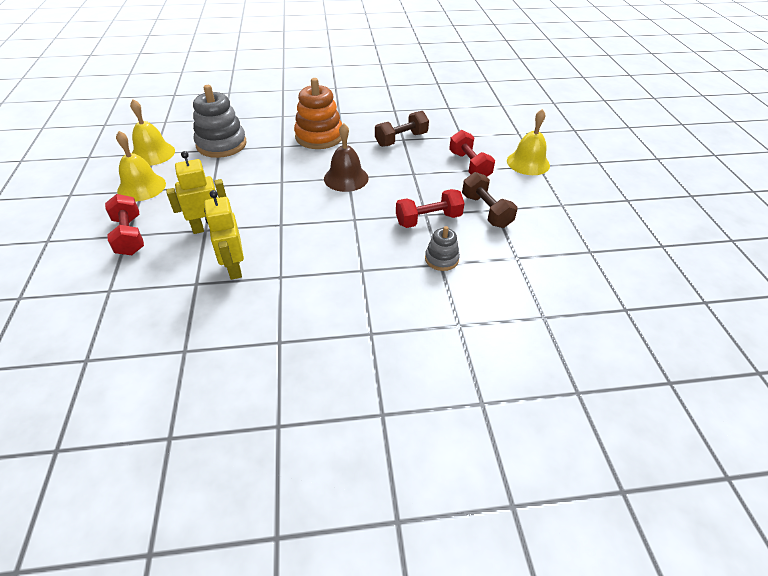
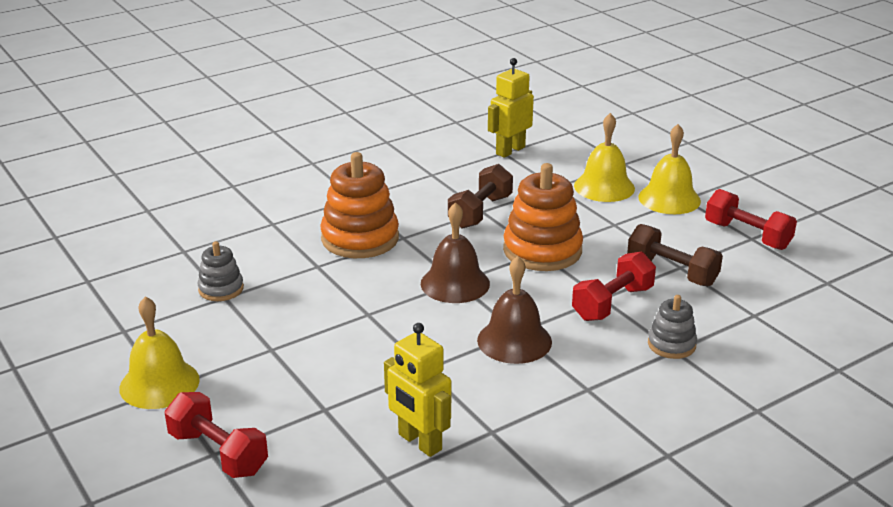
camera: 25 degrees left, 15 degrees down
yellow bell [130,99,175,166] -> yellow bell moved to [574,113,635,202]
yellow robot [166,151,227,234] -> yellow robot moved to [488,58,534,158]
grey stacking toy [193,85,246,158] -> grey stacking toy [198,241,244,301], size x0.54
red dumbbell [449,130,495,177] -> red dumbbell moved to [705,189,797,250]
none -> brown bell [477,256,552,364]
none -> orange stacking toy [503,163,583,271]

